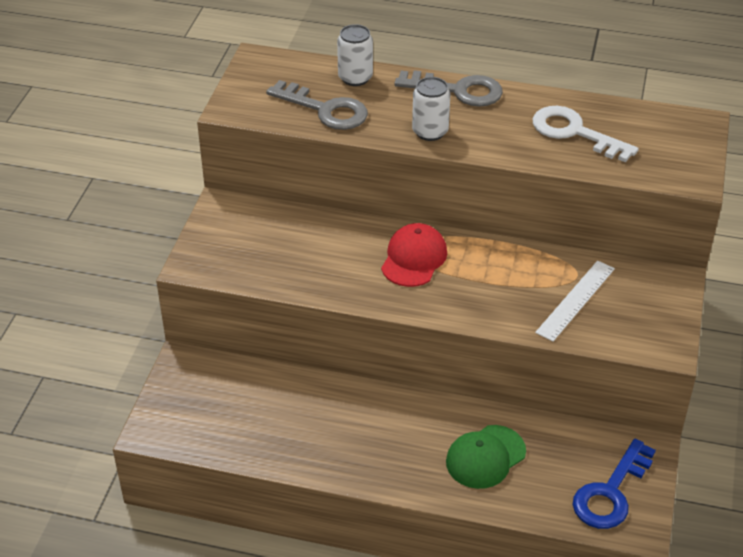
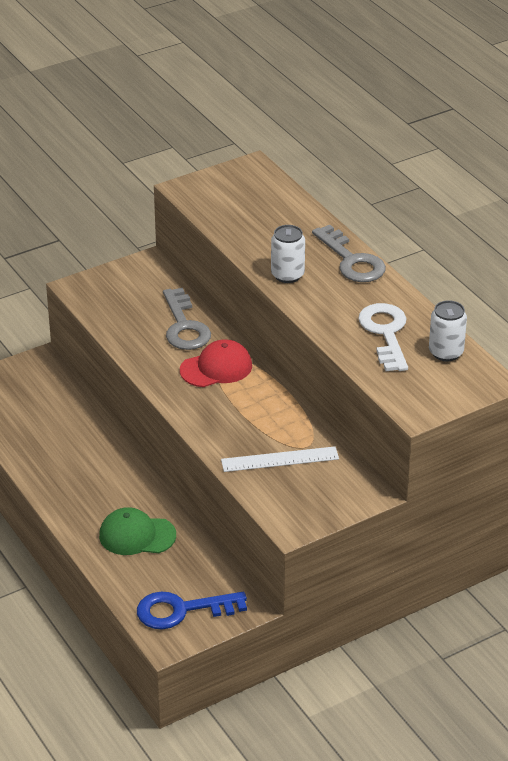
camera: 45 degrees right, 5 degrees down
grey key [266,80,368,130] -> grey key moved to [163,288,211,350]
white can [337,24,373,86] -> white can moved to [429,300,467,361]

